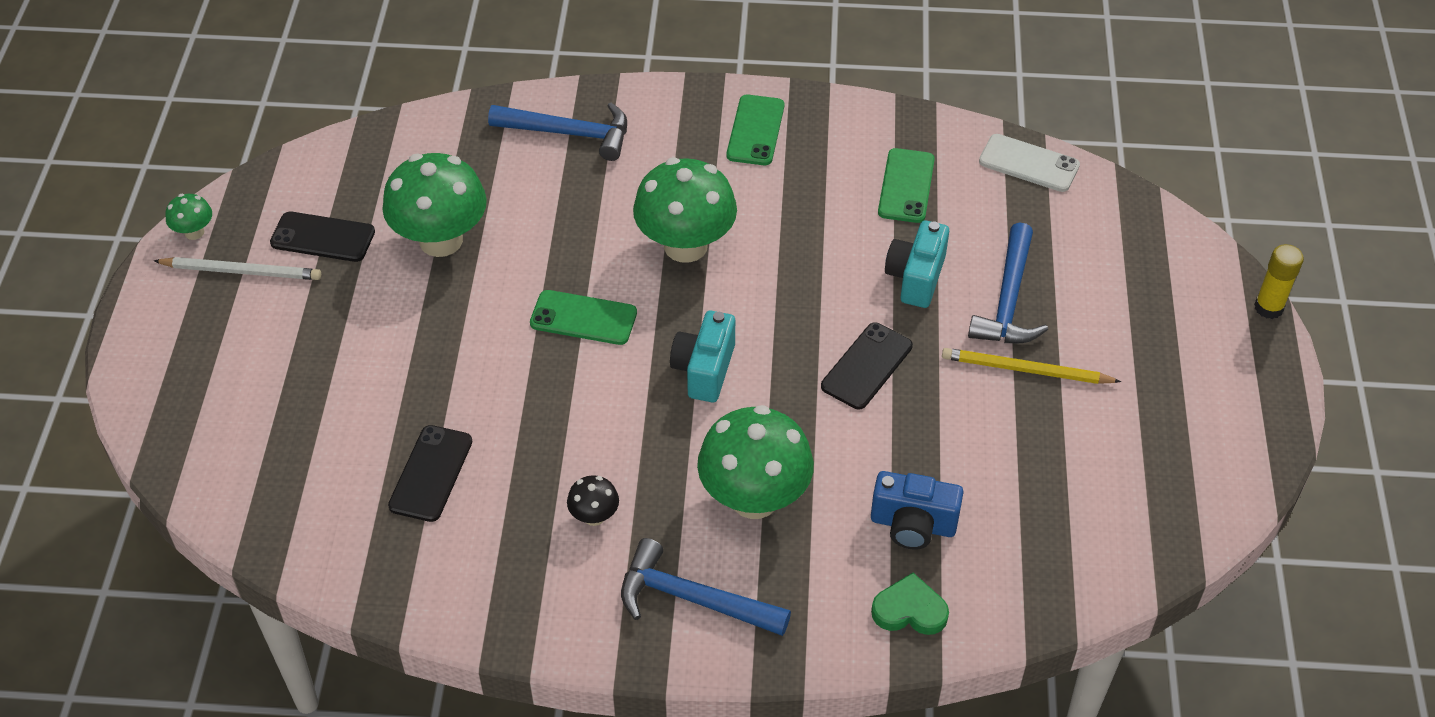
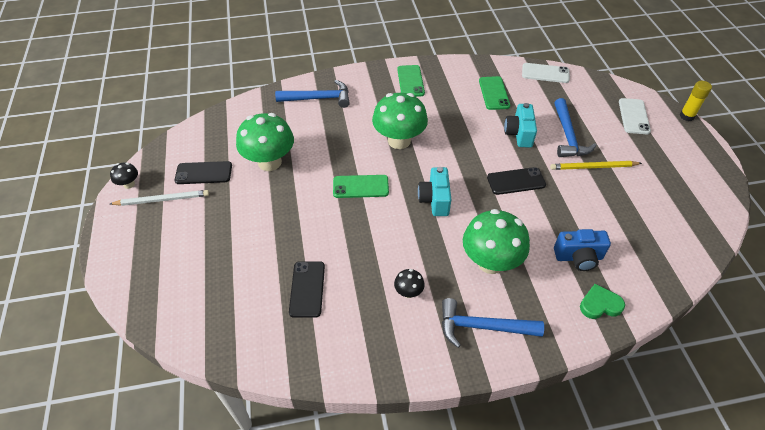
camera: 15 degrees left, 0 degrees up
green mushroom [165,194,212,240] -> black mushroom [110,162,138,189]
black phone [821,322,913,409] -> black phone turned 60 degrees clockwise [487,167,546,195]
none -> white phone [619,98,651,134]

